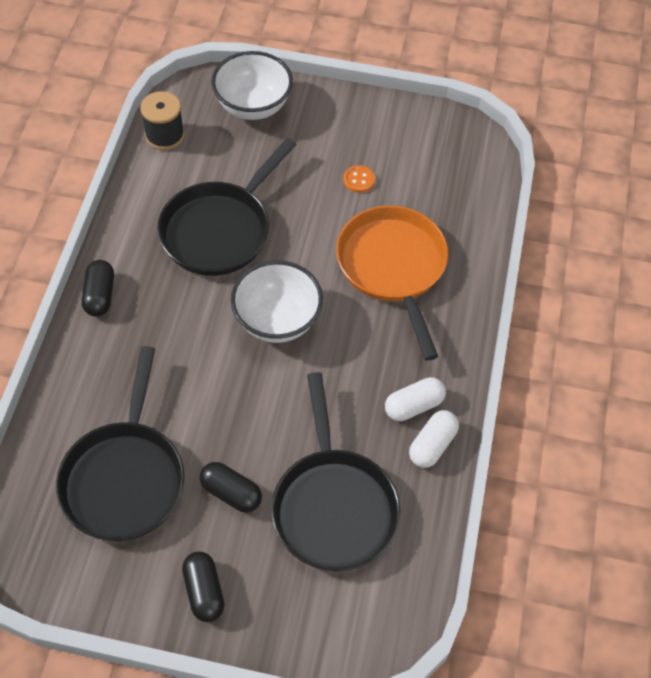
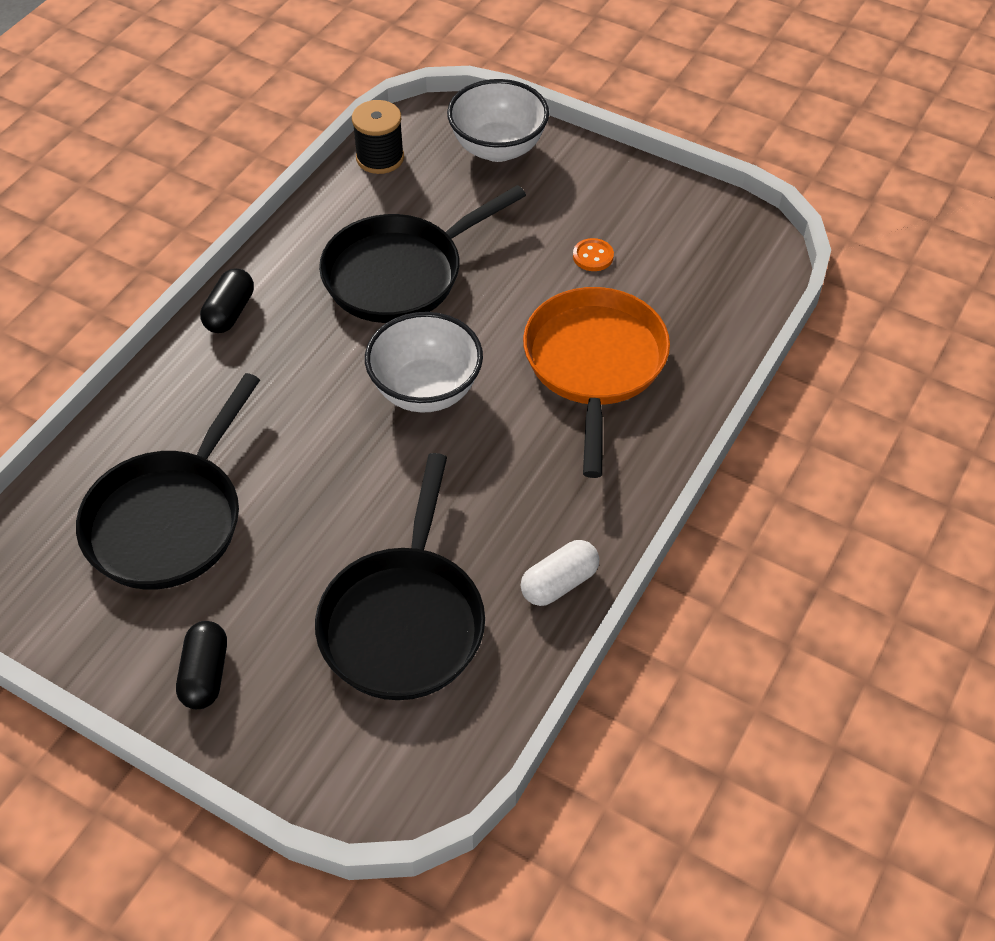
camera: 20 degrees right, 5 degrees down
black capsule [200,462,262,512] -> none
white capsule [385,377,446,421] -> none

